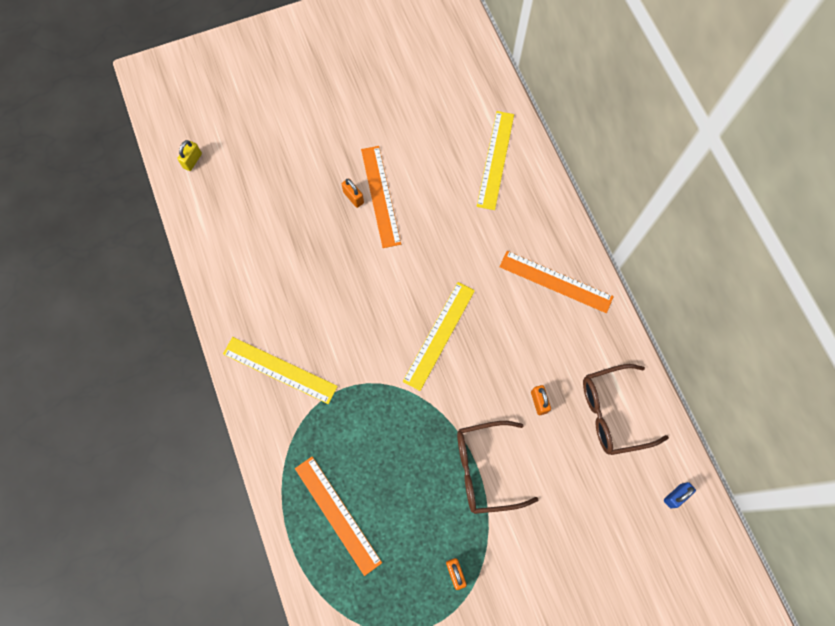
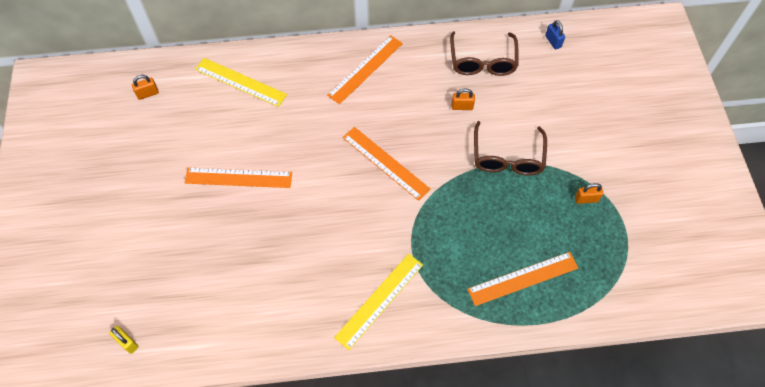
camera: 75 degrees left, 10 degrees down
orange padlock [342,178,364,208] -> orange padlock moved to [132,75,159,100]
yellow ruler [402,282,475,391] -> orange ruler [342,127,430,201]

